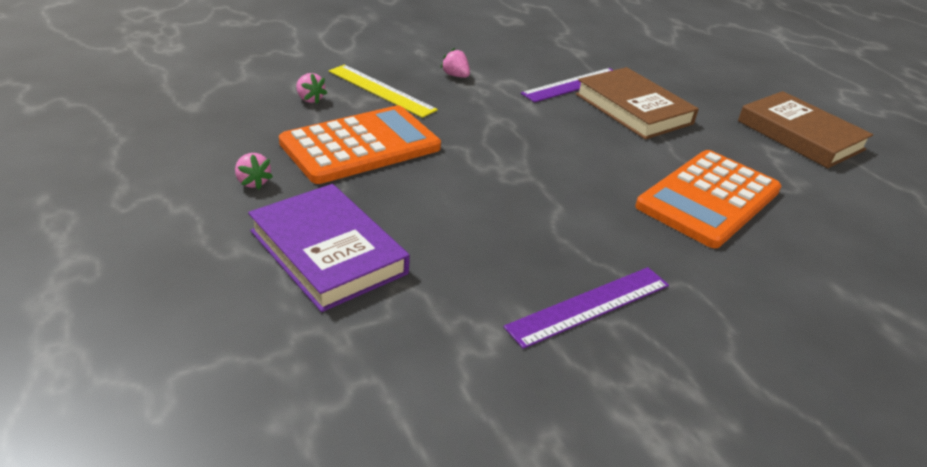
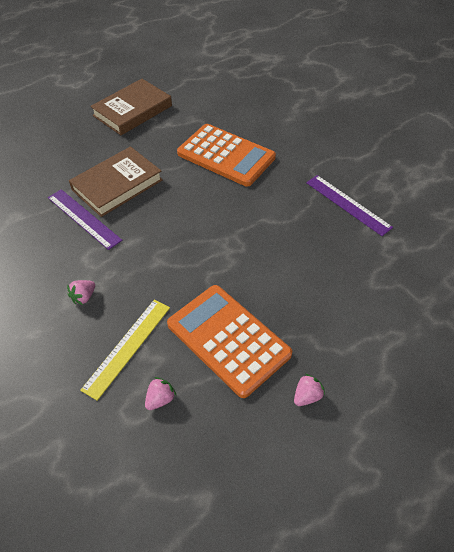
camera: 95 degrees left, 15 degrees up
purple book [248,184,410,312] -> none

